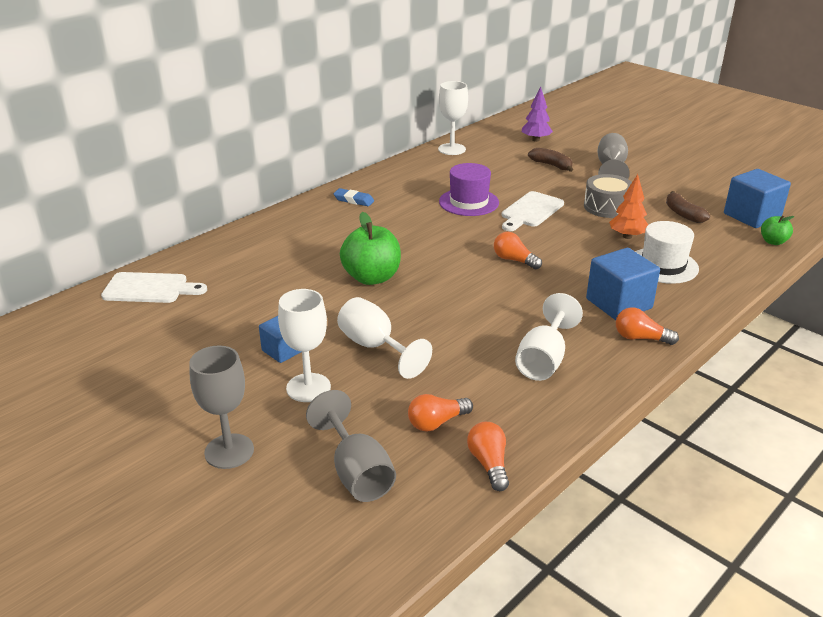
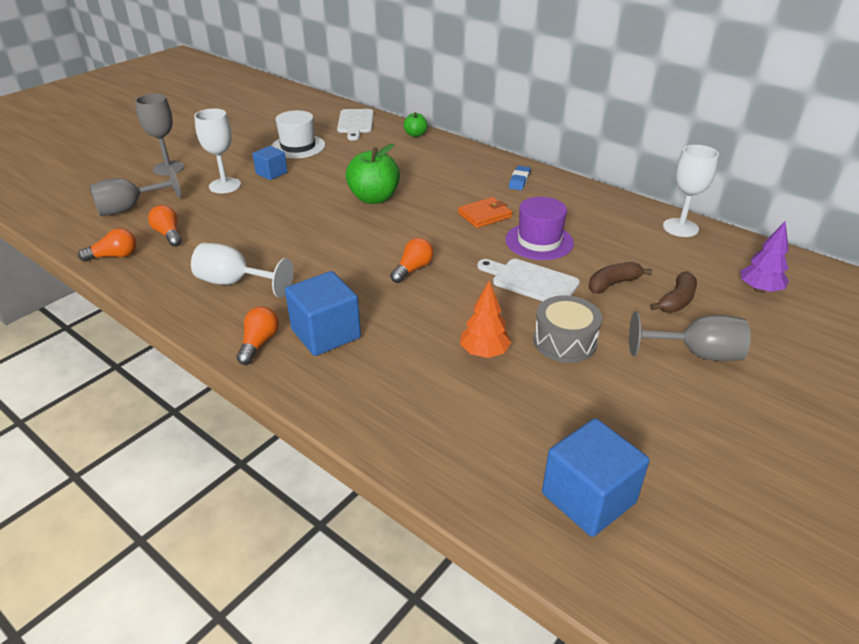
camera: 85 degrees right, 5 degrees up
white goblet [337,297,432,379] -> none
white hat [635,221,699,284] -> white hat moved to [271,110,325,159]
brown banana [666,191,710,223] -> brown banana moved to [589,262,652,293]
green apple [761,215,795,245] -> green apple moved to [404,112,428,137]
none -> orange wallet [458,197,513,228]

